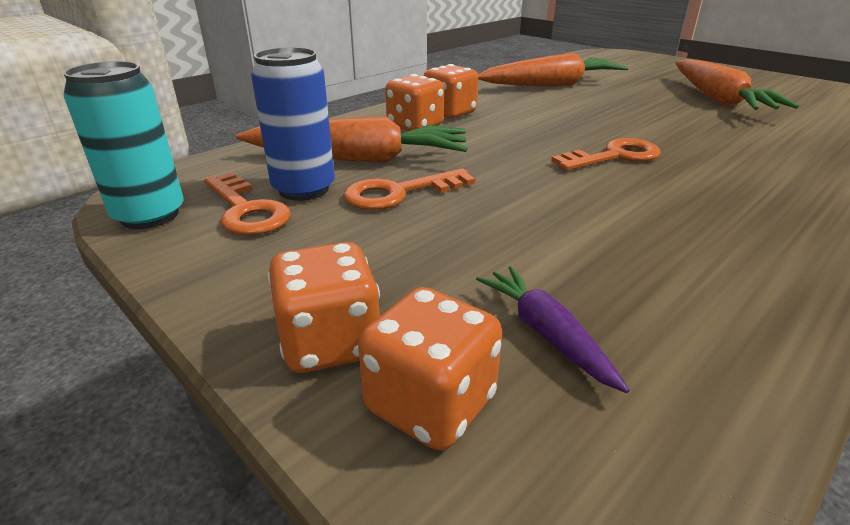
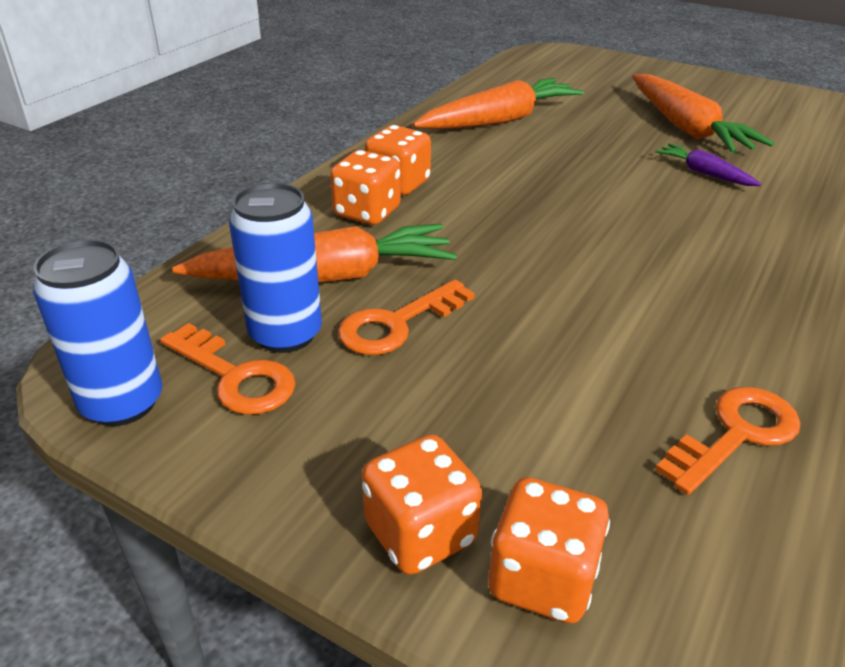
camera: 15 degrees left, 5 degrees up
turquoise can [63,61,184,229] -> blue can [33,239,162,426]
purple carrot [476,266,629,393] -> purple carrot moved to [655,143,761,186]
orange key [551,138,660,170] -> orange key moved to [655,387,800,495]

